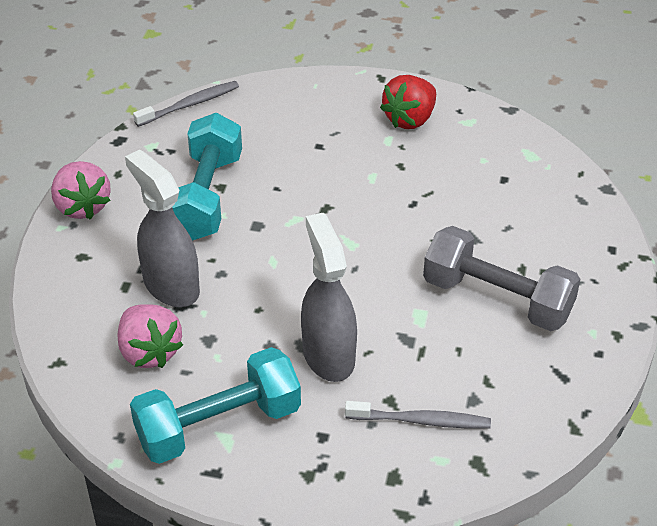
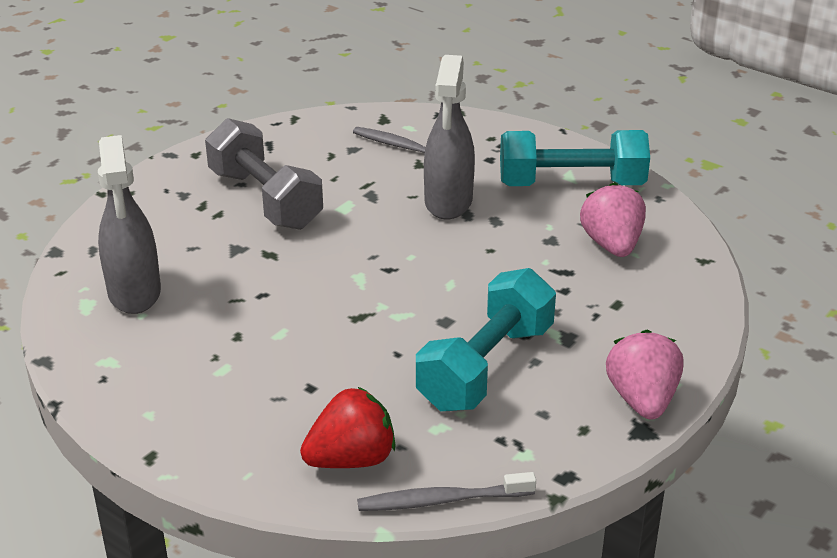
camera: 155 degrees left, 10 degrees down
grey spray bottle [125,150,200,307] -> grey spray bottle moved to [98,135,161,314]
red strawberry [380,75,436,129] -> red strawberry moved to [300,386,396,468]

